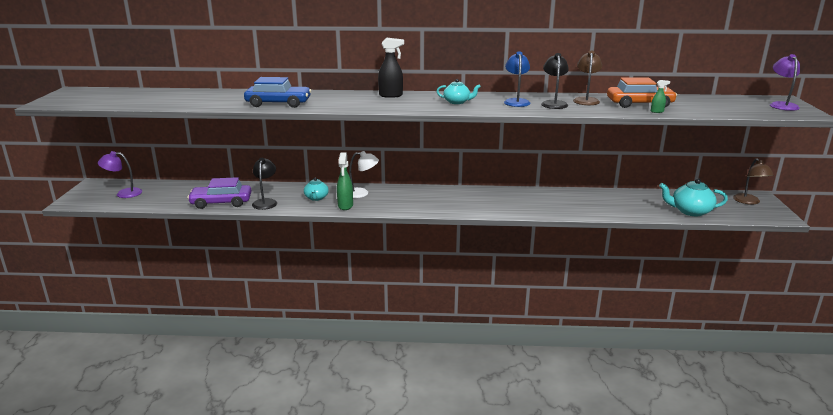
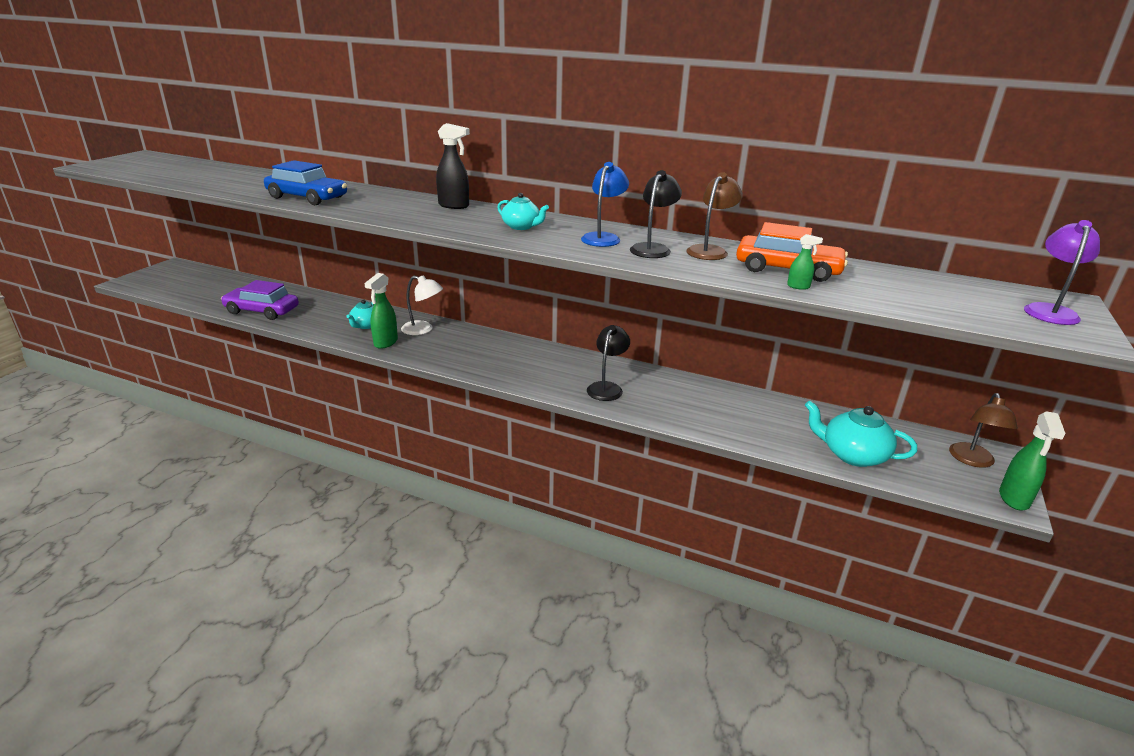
camera: 20 degrees right, 5 degrees up
purple lamp [98,151,142,198] -> none
black lamp [252,158,277,210] -> black lamp moved to [587,325,630,401]
none -> green spray bottle [999,411,1066,511]

